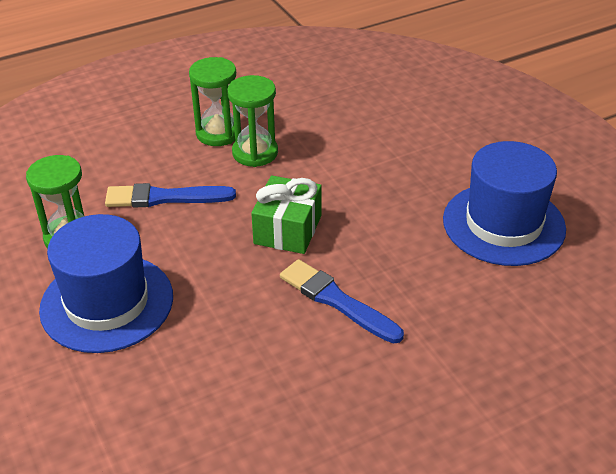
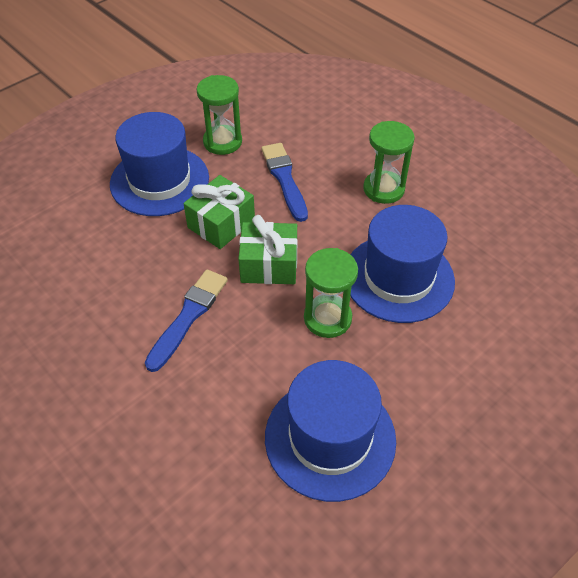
camera: 75 degrees right, 10 degrees up
green hourglass [227,75,278,167] -> green hourglass moved to [304,248,358,338]
none -> green gift [183,175,255,249]
none -> blue hat [350,205,455,323]

